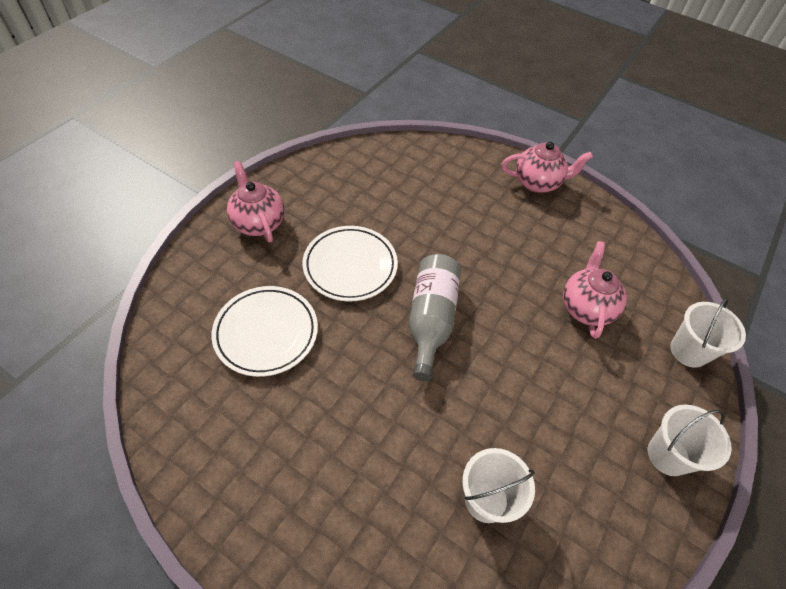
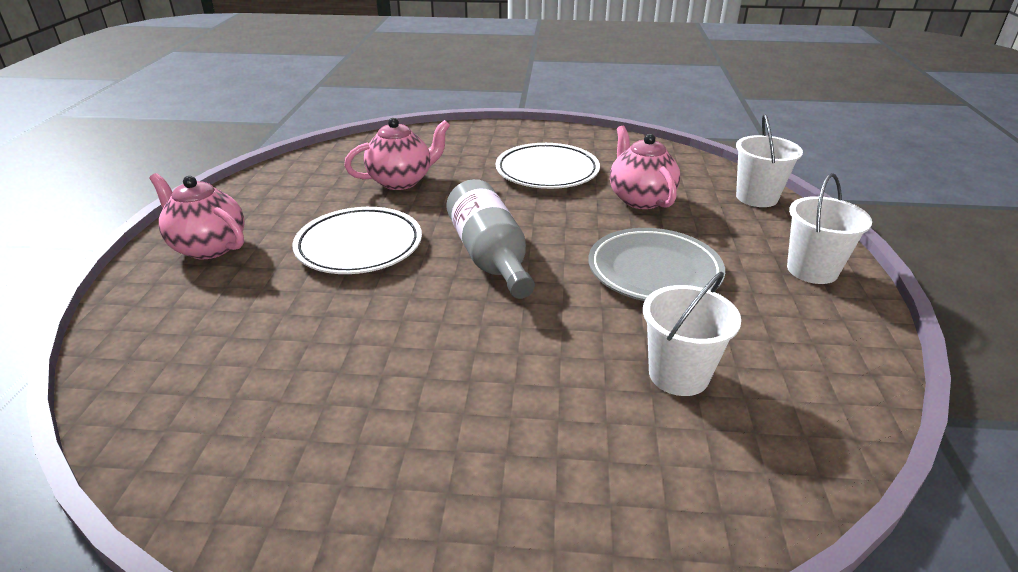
camera: 25 degrees left, 20 degrees down
white plate [212,286,318,377] -> white plate moved to [496,143,600,189]
pink teapot [502,142,593,193] -> pink teapot moved to [344,118,450,190]
none -> grey plate [588,228,725,301]

